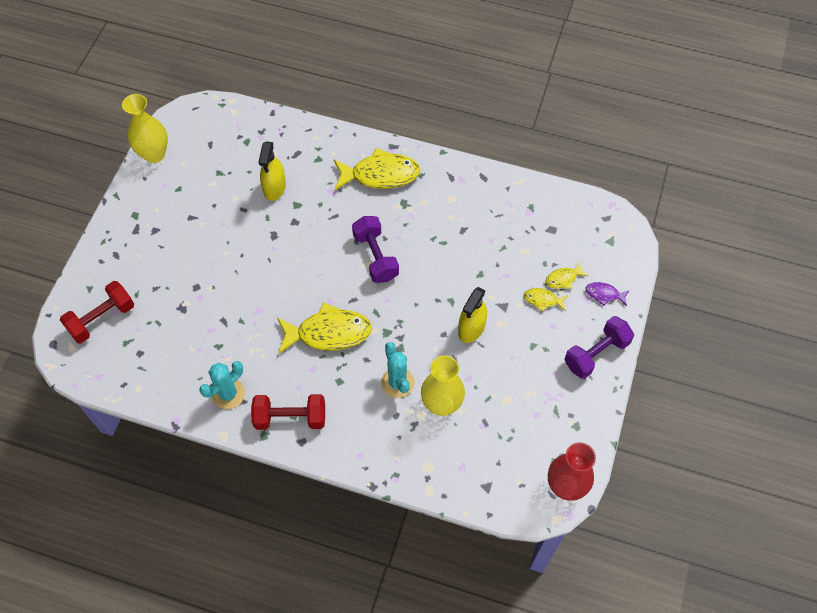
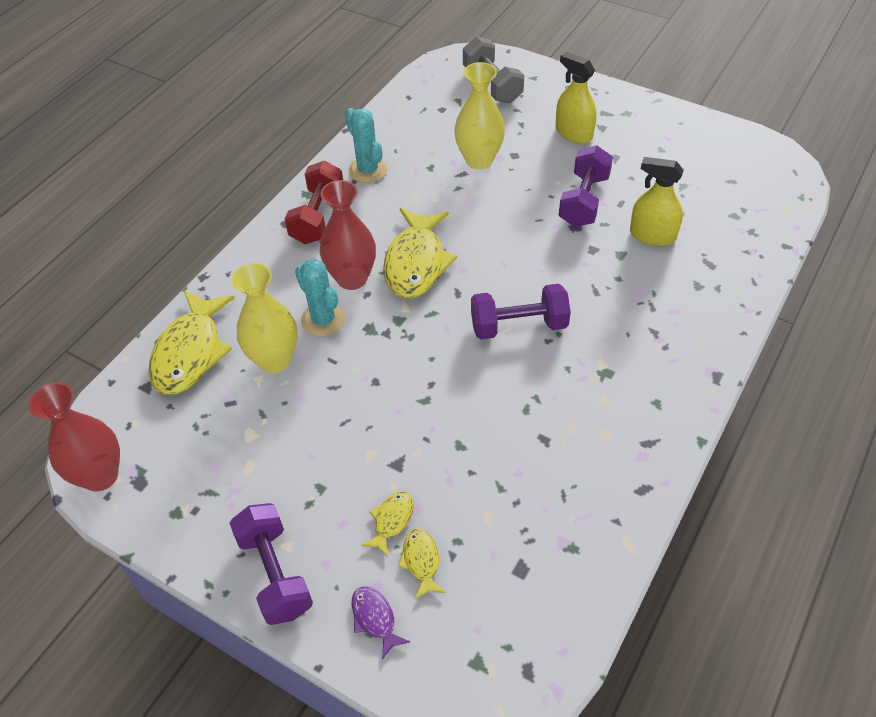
camera: 105 degrees right, 10 degrees down
red dumbbell [60,281,134,343] -> grey dumbbell [463,36,524,103]
yellow vase [122,94,168,163] -> yellow vase moved to [454,62,505,169]
yellow fish [334,148,421,190] -> yellow fish moved to [148,290,235,395]
turquoise cactus [381,342,414,398] -> turquoise cactus turned 60 degrees clockwise [295,258,345,337]
yellow spray bottle [458,287,487,343] -> yellow spray bottle moved to [556,52,597,143]
purple fish [586,282,630,306] -> purple fish turned 60 degrees counterclockwise [352,586,410,660]
none -> red vase [320,180,376,290]
none -> purple dumbbell [558,145,613,227]

